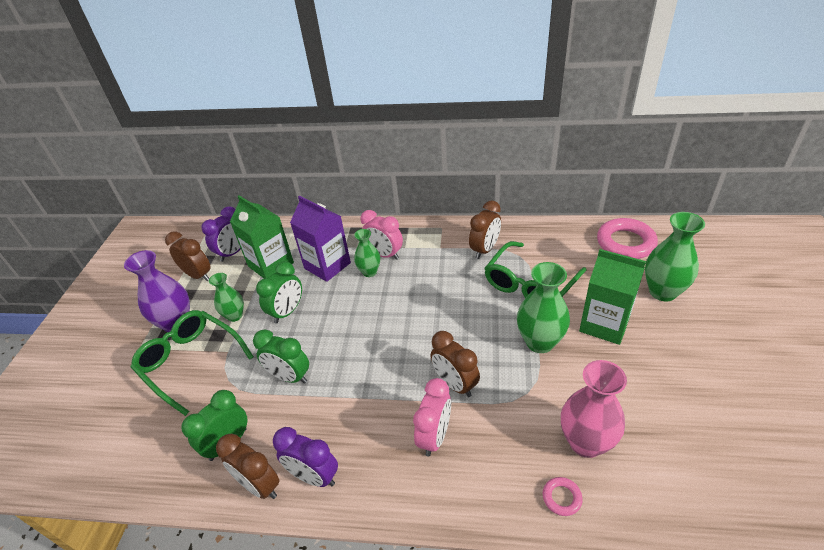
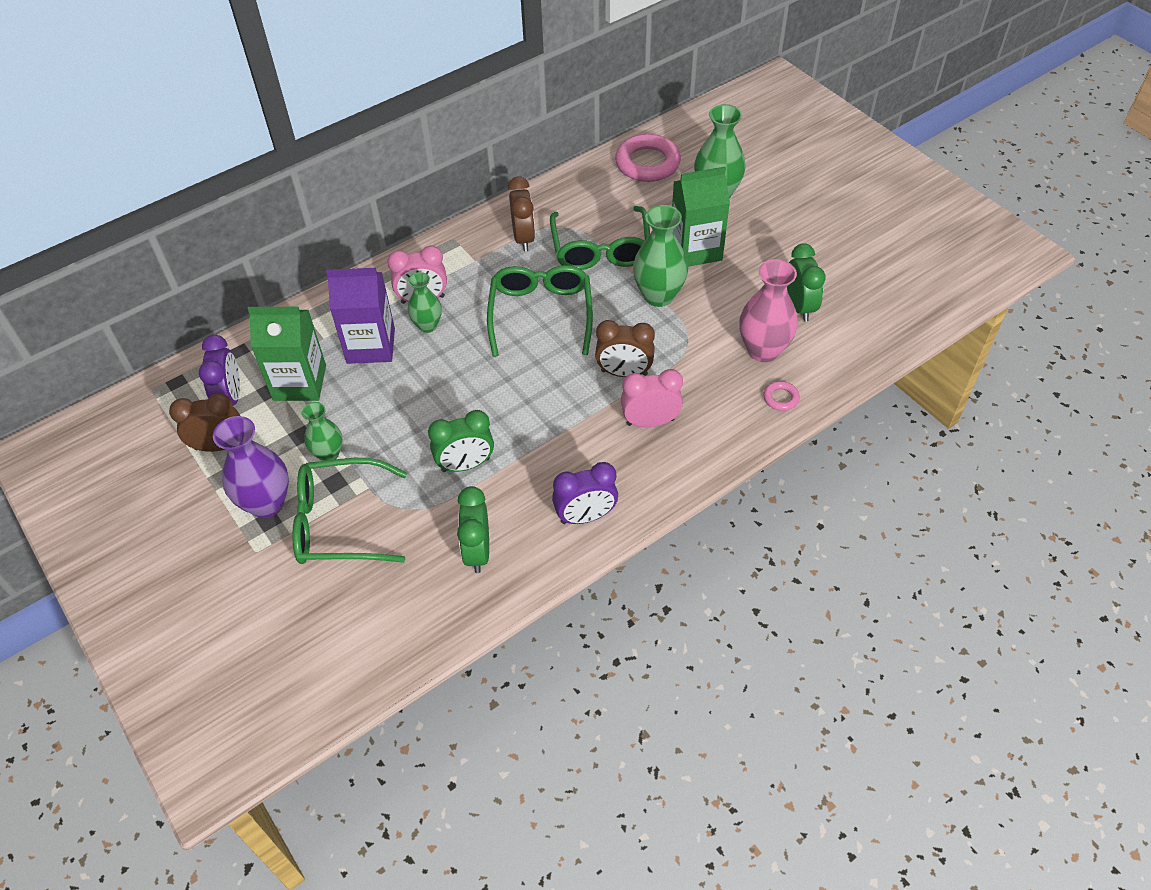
camera: 45 degrees left, 10 degrees up
brown clock [216,434,279,499] -> none
green clock [256,261,302,324] -> green clock moved to [787,243,825,322]
pink clock [413,378,451,456] -> pink clock turned 75 degrees counterclockwise [621,369,683,427]
none -> green glasses [487,265,593,357]

